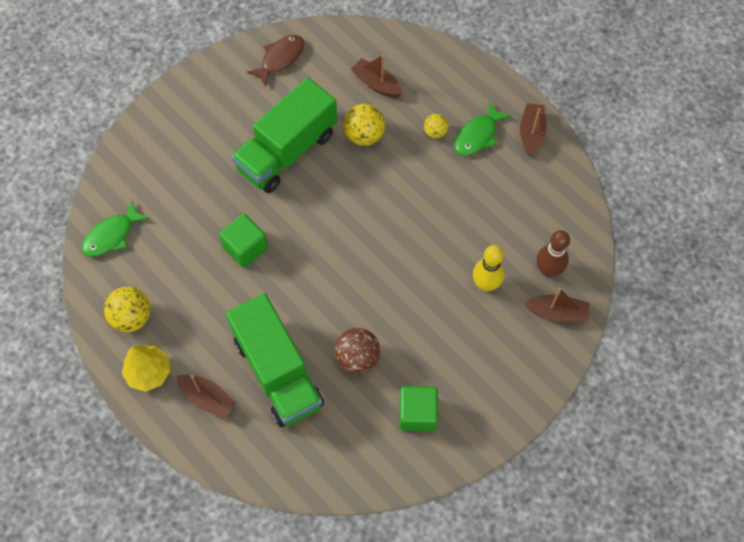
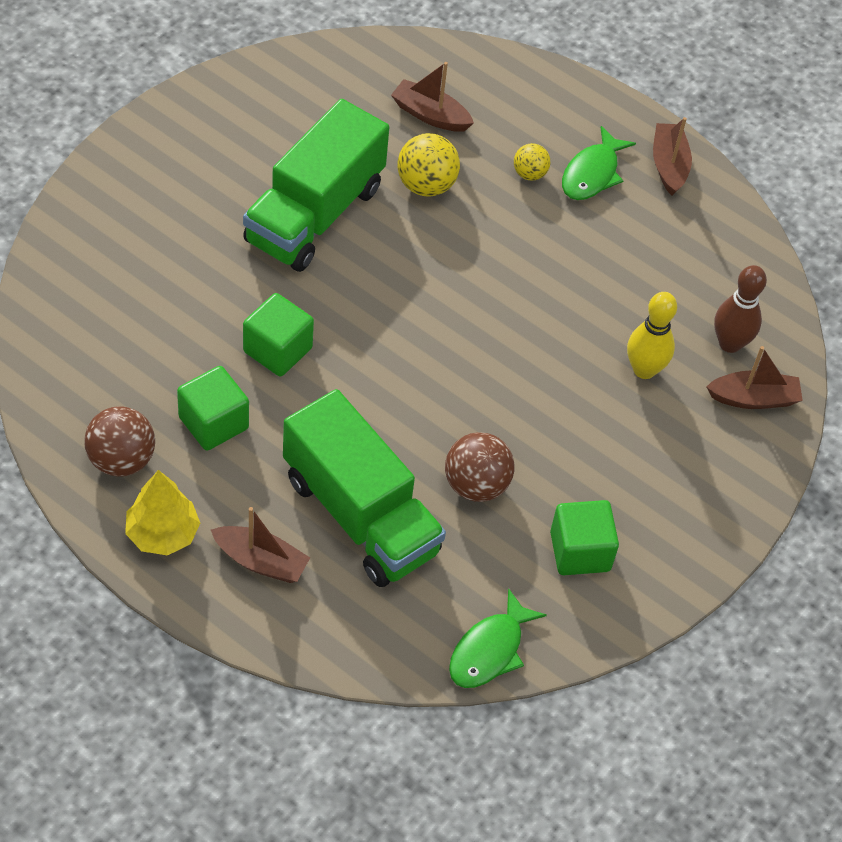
camera: 15 degrees left, 10 degrees down
green fish [81,200,150,257] -> green fish moved to [449,588,547,688]
yellow ball [104,287,151,332] -> brown ball [84,406,155,477]
brown fish [246,35,304,87] -> none
none -> green cube [177,366,249,451]

